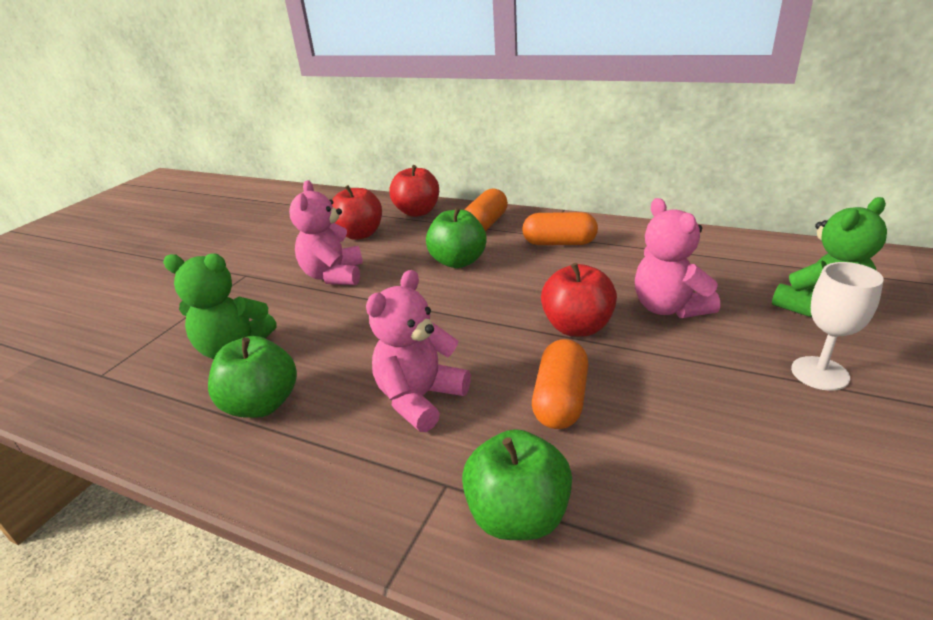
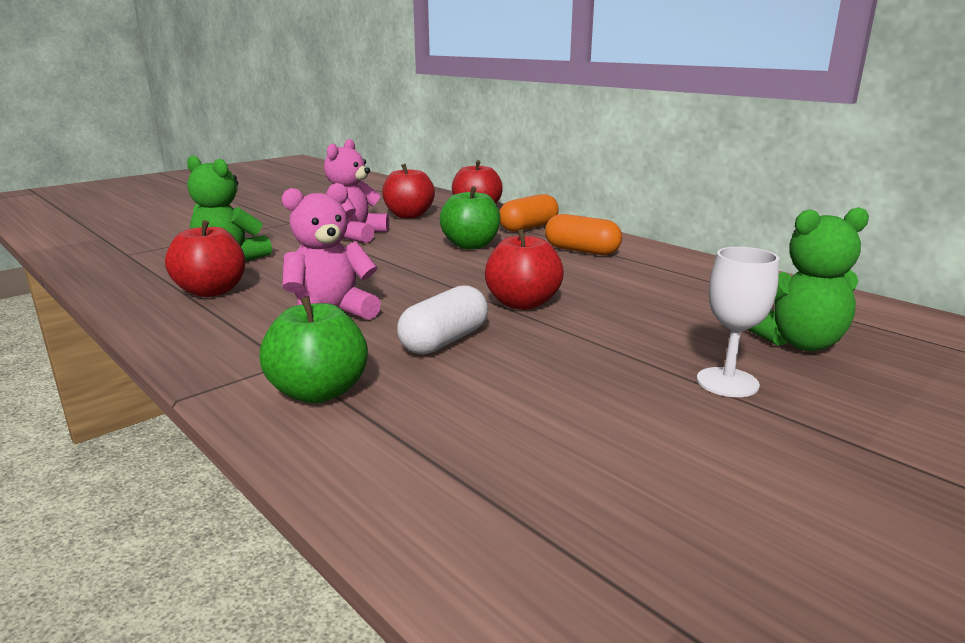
camera: 20 degrees right, 10 degrees down
green apple [208,336,297,418] -> red apple [165,220,245,297]
orange capsule [532,339,588,429] -> white capsule [397,285,488,355]
pink teddy bear [635,198,720,318] -> none

